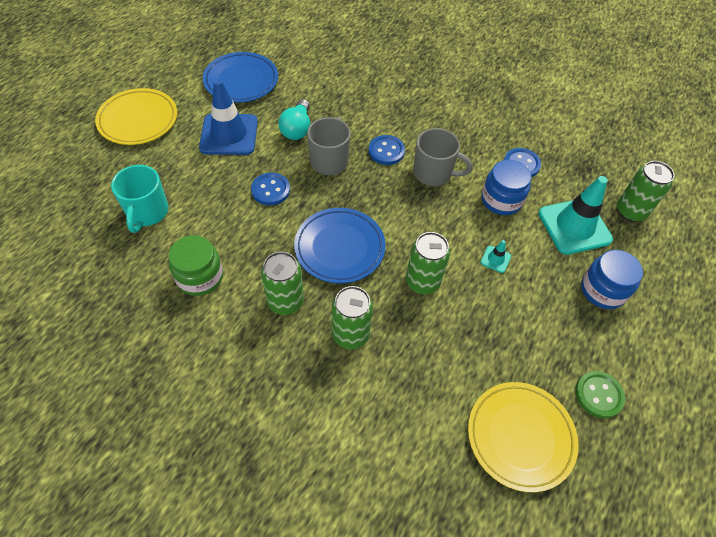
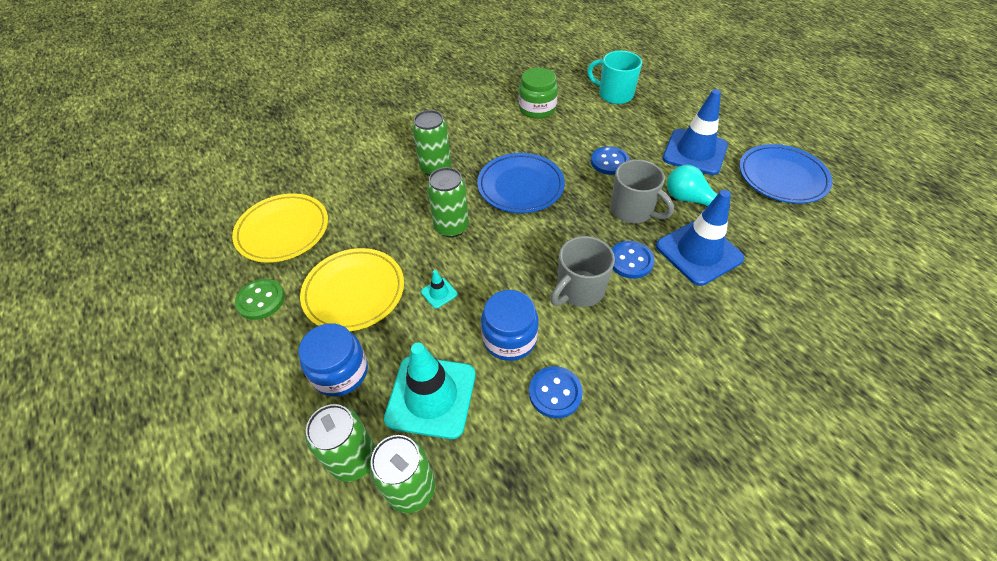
camera: 120 degrees right, 5 degrees down
yellow plate [95,88,177,145] -> yellow plate moved to [300,248,404,331]
green can [261,252,304,315] -> green can moved to [306,404,375,482]
none -> blue traffic cone [656,190,745,286]

